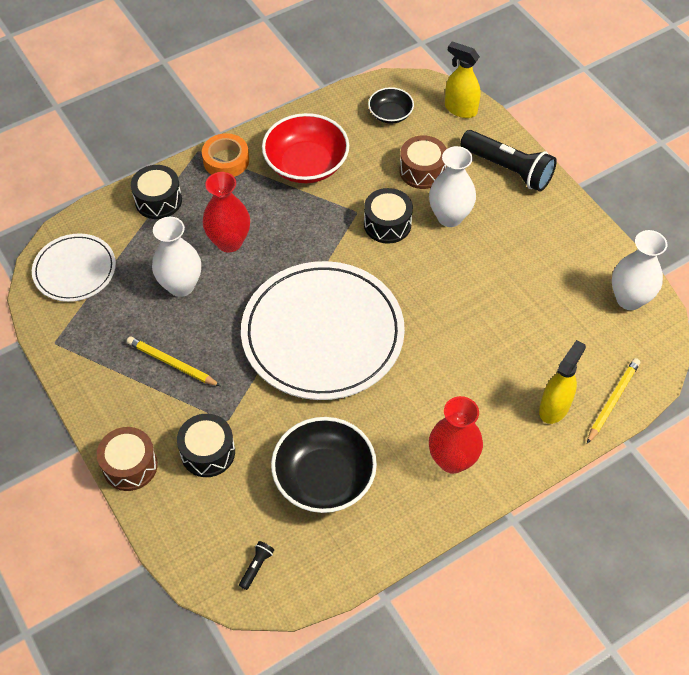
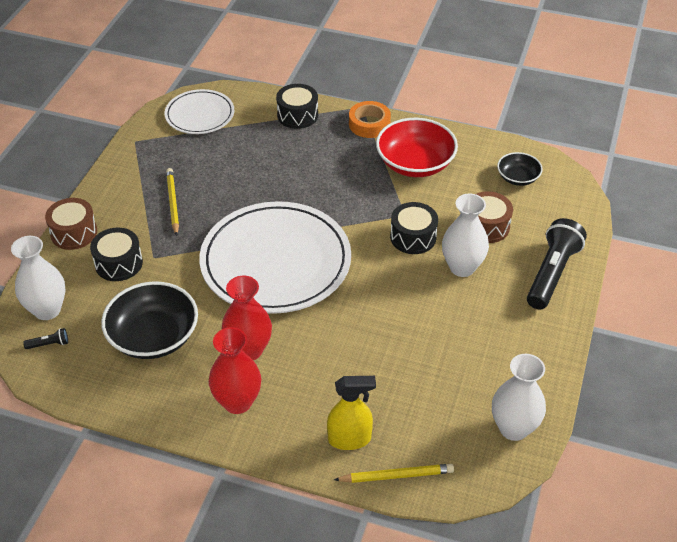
camera: 50 degrees right, 10 degrees down
white vase [152,217,201,297] -> white vase moved to [11,236,65,320]
red vase [202,172,250,252] -> red vase moved to [221,276,272,360]
yellow spray bottle [445,41,480,118] -> none
black flashlight [460,130,557,192] -> black flashlight turned 150 degrees counterclockwise [527,218,587,309]

